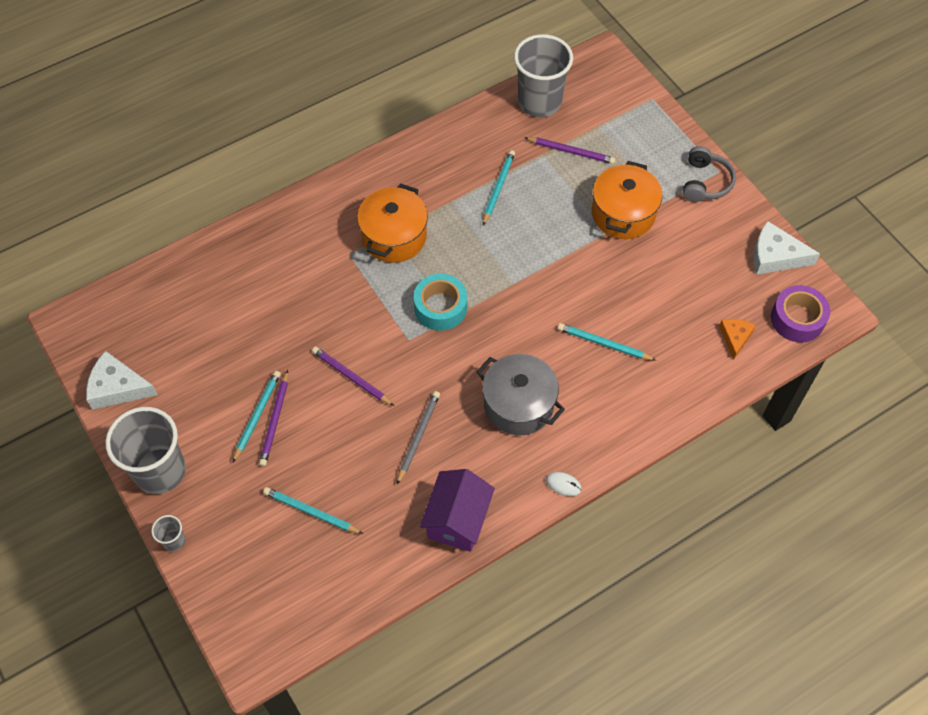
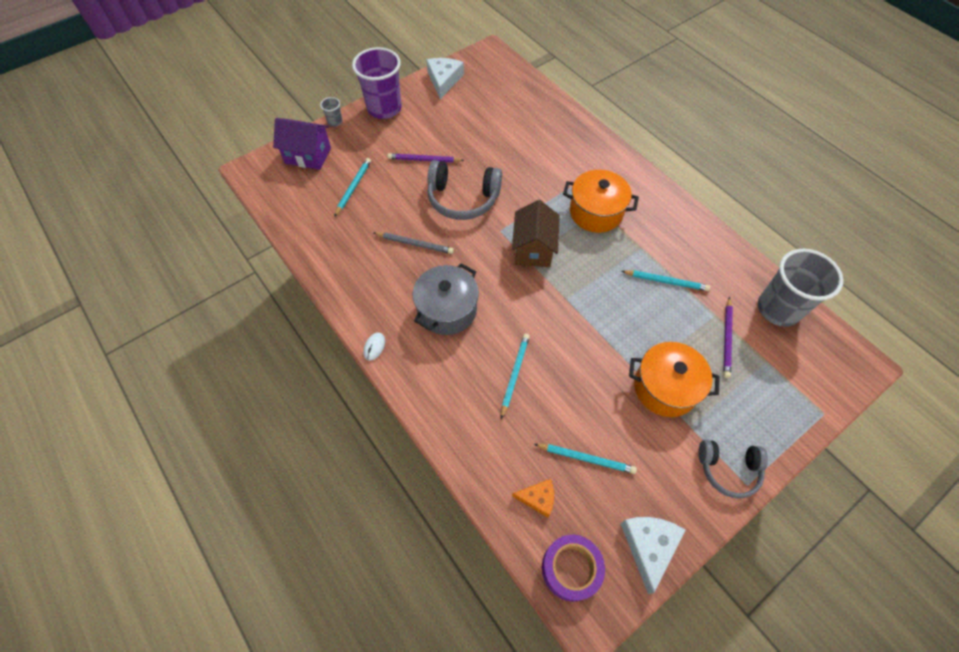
camera: 85 degrees right, 0 degrees up
grey cup [105,407,186,494] -> purple cup [352,47,402,119]
turquoise pencil [233,371,281,462] -> turquoise pencil moved to [534,444,637,474]
purple pencil [312,347,394,406] -> grey headphones [427,160,502,220]
turquoise tape [414,274,467,331] -> brown house [512,200,560,267]
purple house [420,469,495,552] -> purple house moved to [273,118,331,170]

